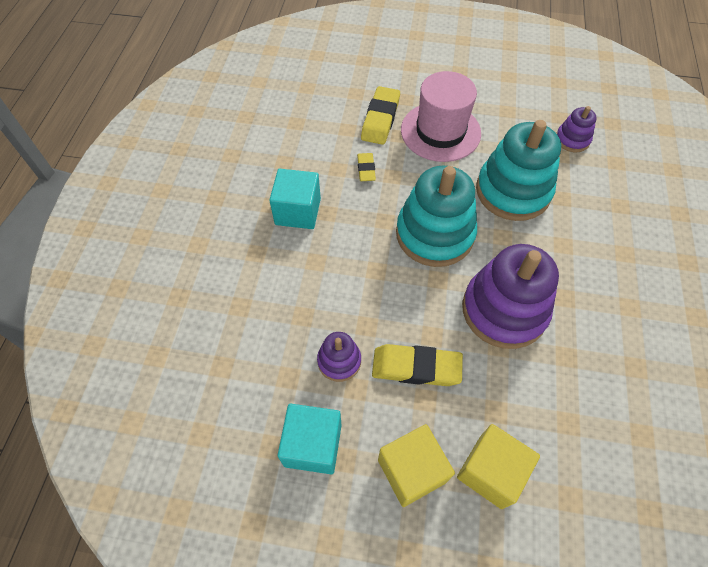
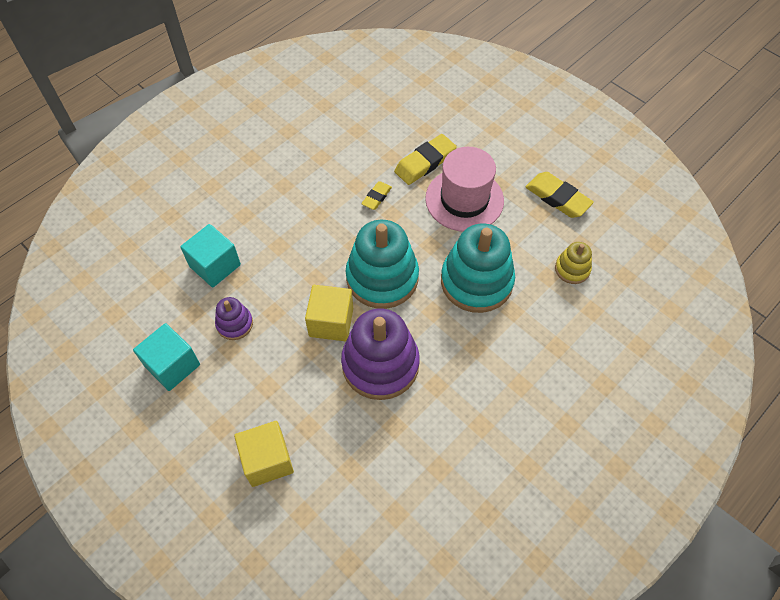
camera: 35 degrees right, 0 degrees up
turquoise cube [269,169,321,229] -> turquoise cube moved to [180,224,241,287]
yellow eraser [372,344,463,386] -> yellow eraser moved to [525,172,594,218]
yellow cube [378,424,455,507] -> yellow cube moved to [305,285,353,341]
purple stacking toy [556,106,597,152] -> yellow stacking toy [555,242,592,284]

